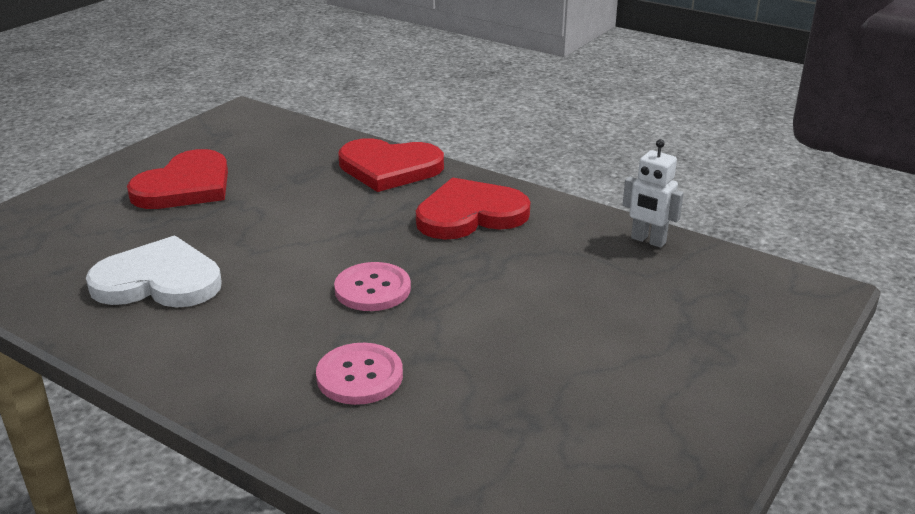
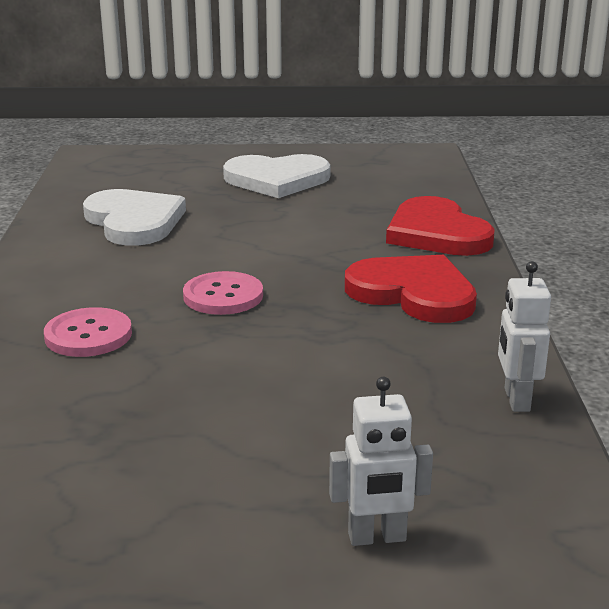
camera: 55 degrees right, 5 degrees down
red heart [127,149,228,209] -> white heart [223,154,330,198]
none -> white robot [329,377,433,546]

